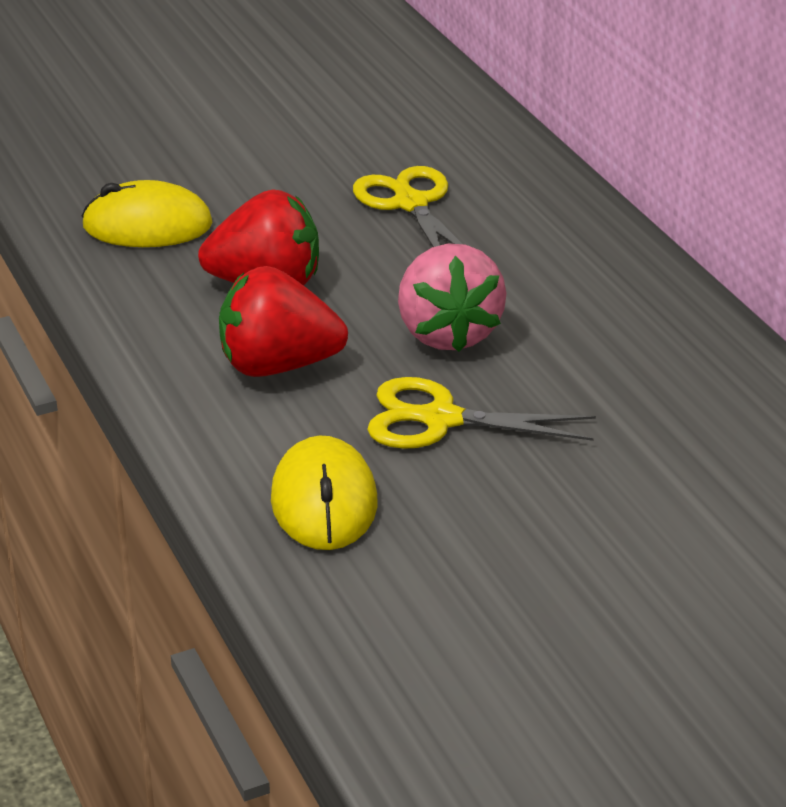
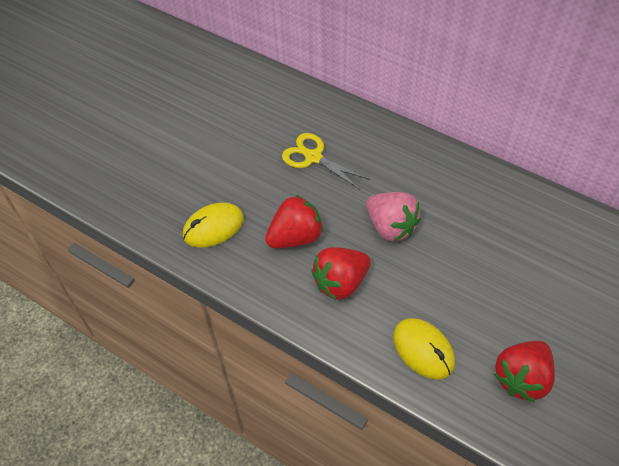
camera: 30 degrees left, 20 degrees up
yellow scissors [367,377,596,449] -> none
none -> red strawberry [494,341,555,402]

